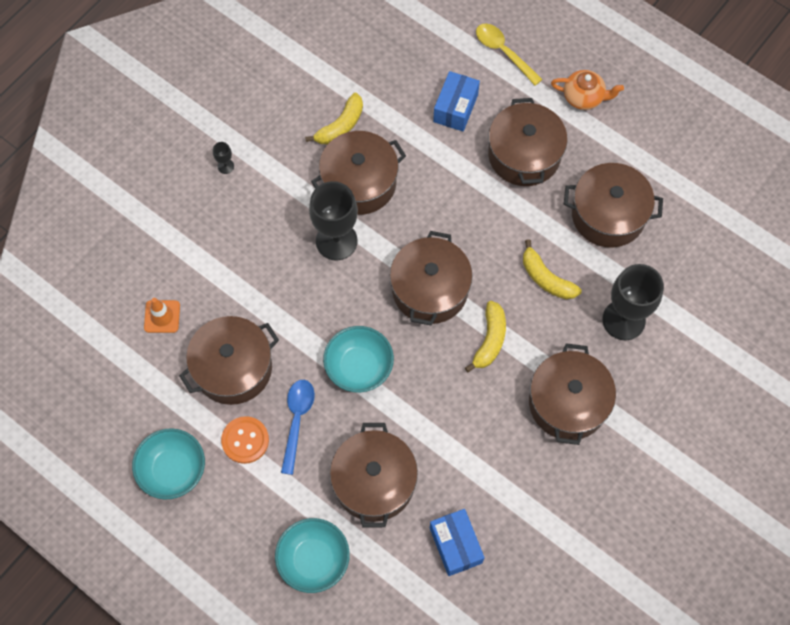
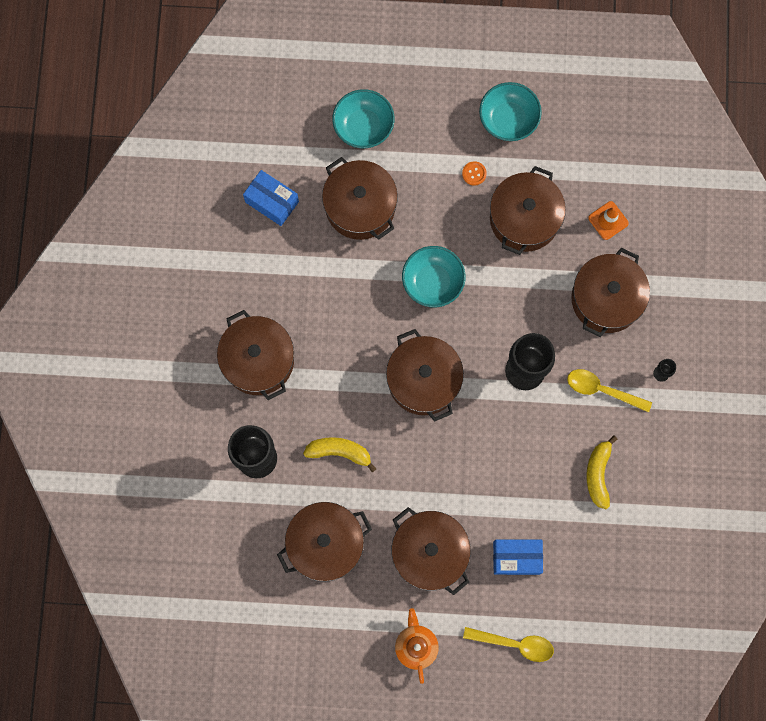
camera: 145 degrees right, 10 degrees up
orange button [221,416,269,464] -> orange button [462,161,487,186], size x0.59
blue spoon [281,380,315,475] -> none
brown pot [311,131,406,215] -> brown pot moved to [571,248,650,337]
blue box [433,71,480,131] -> blue box turned 75 degrees counterclockwise [493,539,543,575]
yellow banana [465,301,506,372] -> none
orange teapot [551,70,624,110] -> orange teapot turned 105 degrees clockwise [395,608,439,684]
none -> yellow spoon [567,369,652,412]

